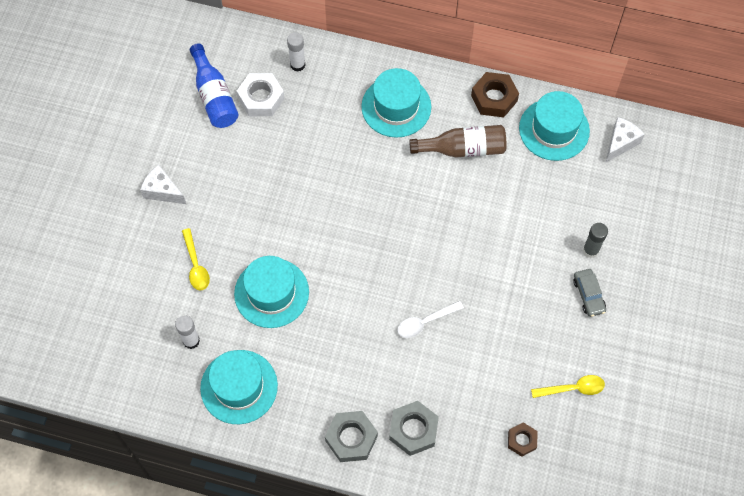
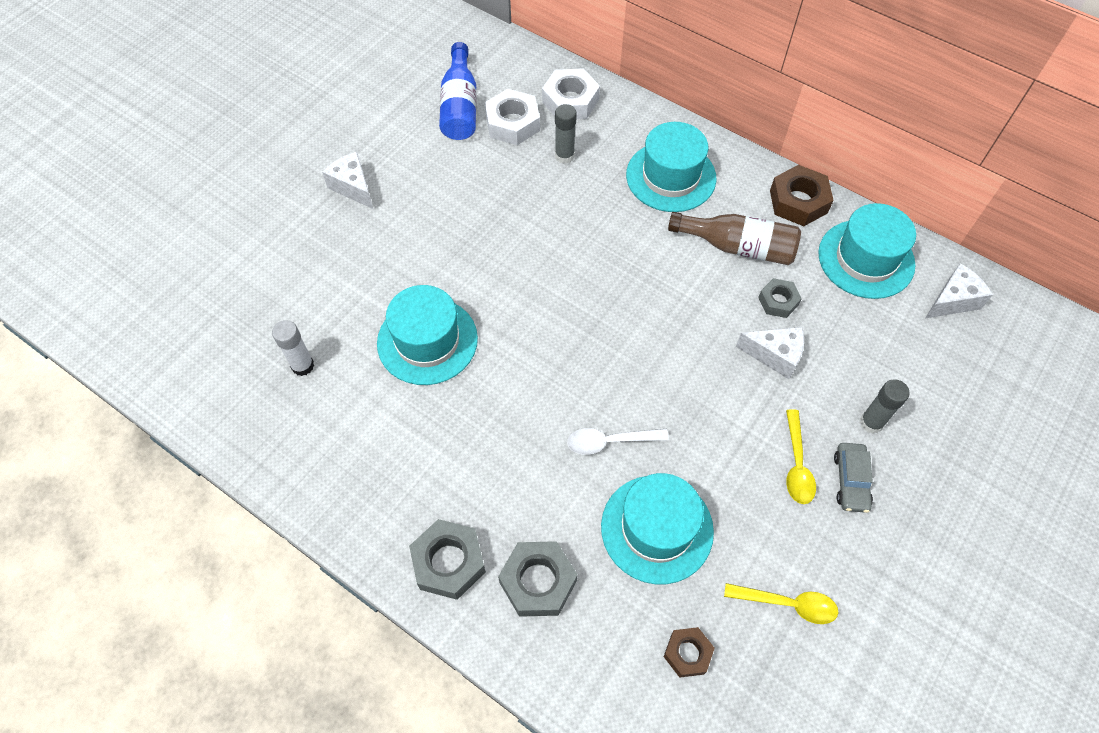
camera: 20 degrees right, 5 degrees down
yellow spoon [182,228,210,290] -> yellow spoon moved to [786,409,816,504]
turquoise hat [200,350,278,424] -> turquoise hat moved to [601,473,714,585]
white glue stick [287,33,305,72] -> white nut [542,68,600,119]
none -> grey glue stick [555,104,577,164]
none -> white cheese [736,327,804,379]
none -> grey nut [758,278,802,318]

